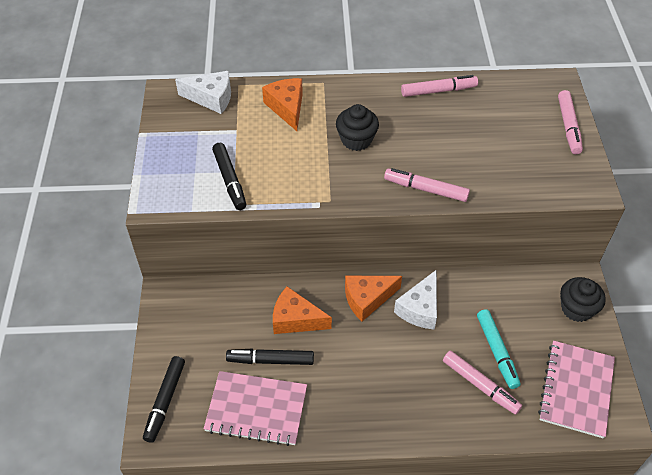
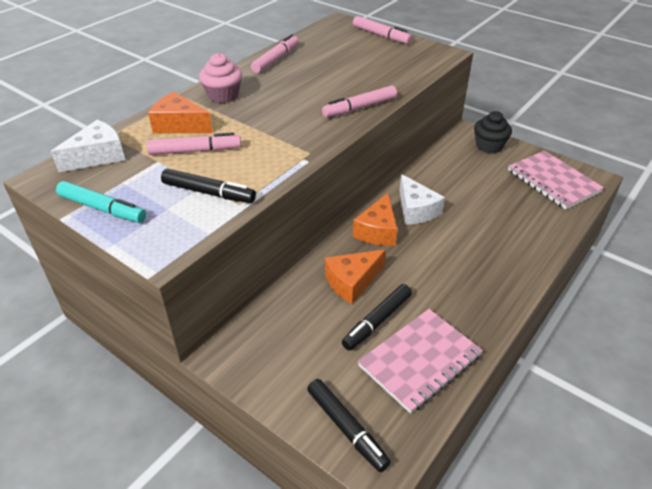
camera: 50 degrees left, 10 degrees down
black cupcake [336,104,379,151] -> none
pink marker [443,351,522,415] -> pink marker moved to [147,132,241,155]
turquoise marker [477,309,520,389] -> turquoise marker moved to [56,181,146,223]
none -> pink cupcake [199,53,242,103]

